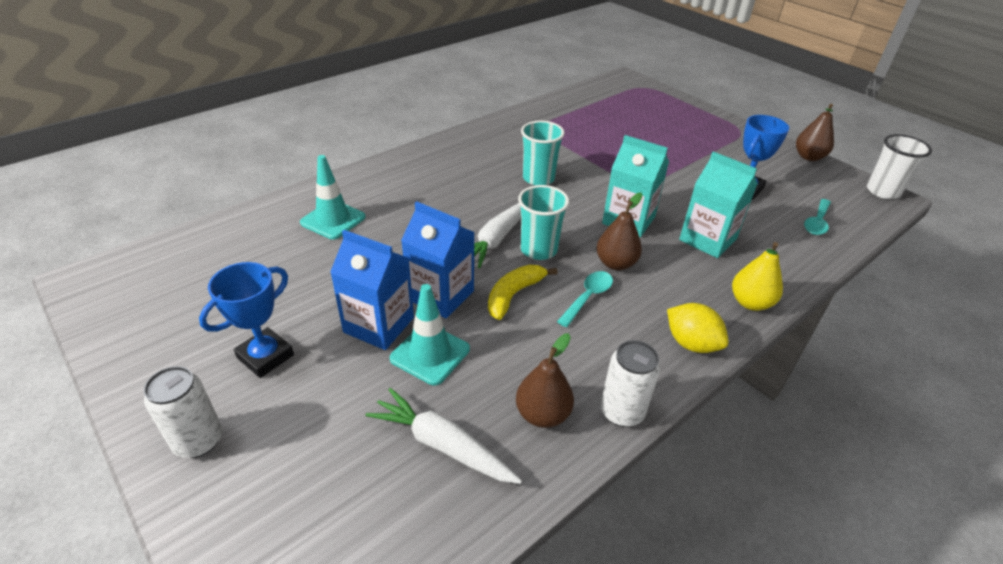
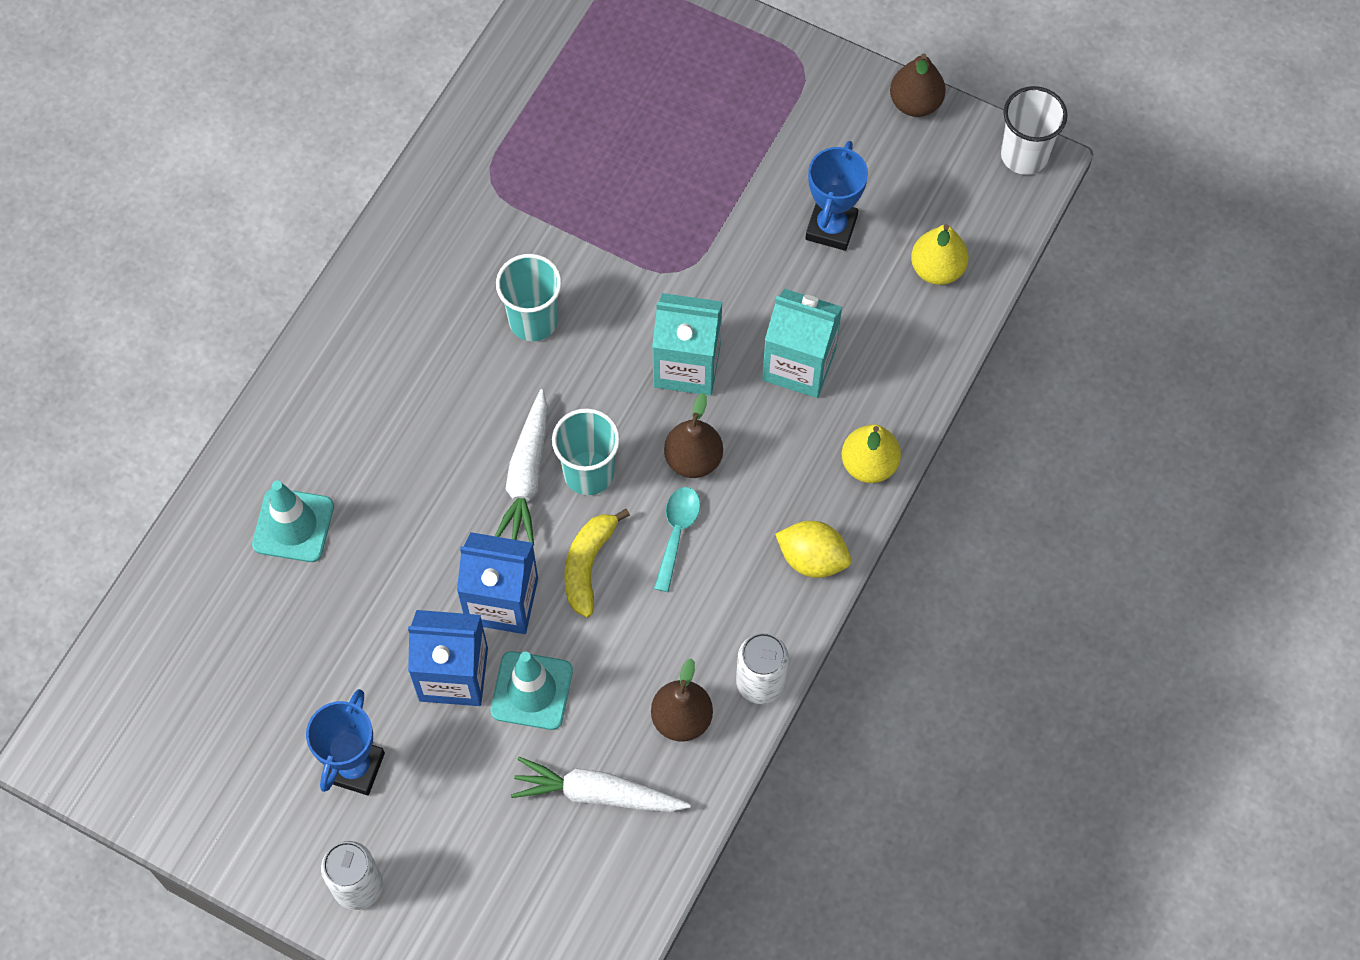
camera: 20 degrees left, 25 degrees up
turquoise spoon [804,199,831,235] -> yellow pear [911,224,969,285]

